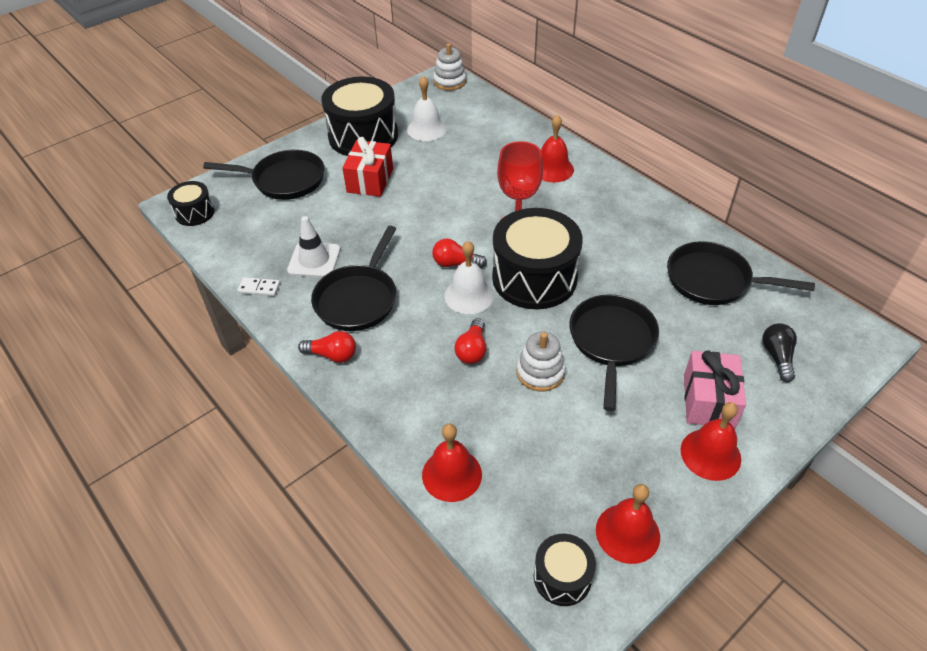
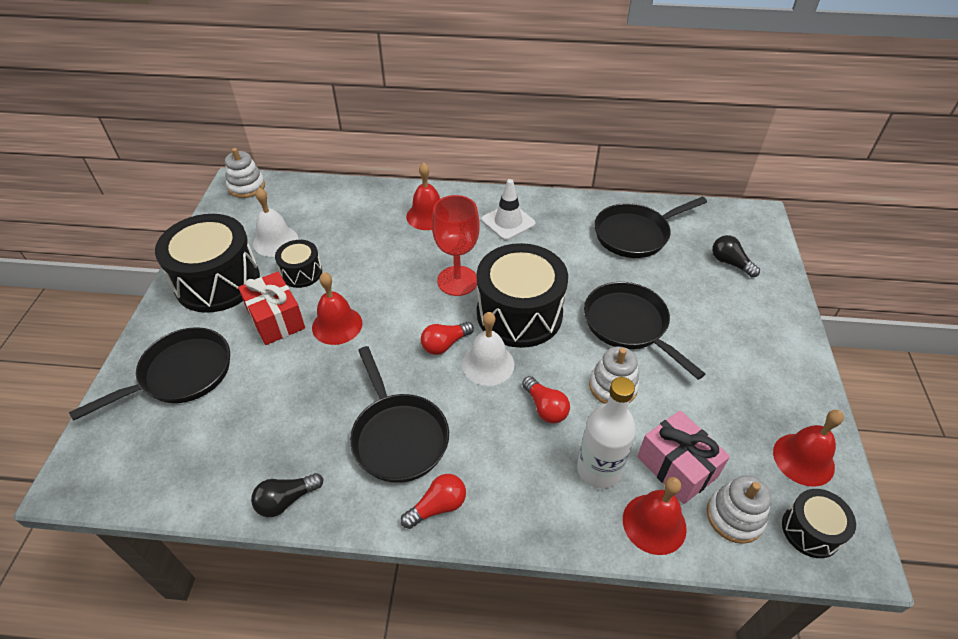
camera: 45 degrees left, 0 degrees up
black drum [167,181,215,226] -> black drum moved to [275,240,322,288]
white domino [237,277,280,296] -> black light bulb [251,473,323,517]
white traffic cone [287,216,341,278] -> white traffic cone moved to [481,179,536,240]
red bell [681,402,741,481] -> red bell moved to [312,272,362,345]
pink gift [684,351,746,428] -> pink gift moved to [637,410,730,504]
none -> white bottle [577,377,636,489]
none -> white stacking toy [707,476,771,544]

